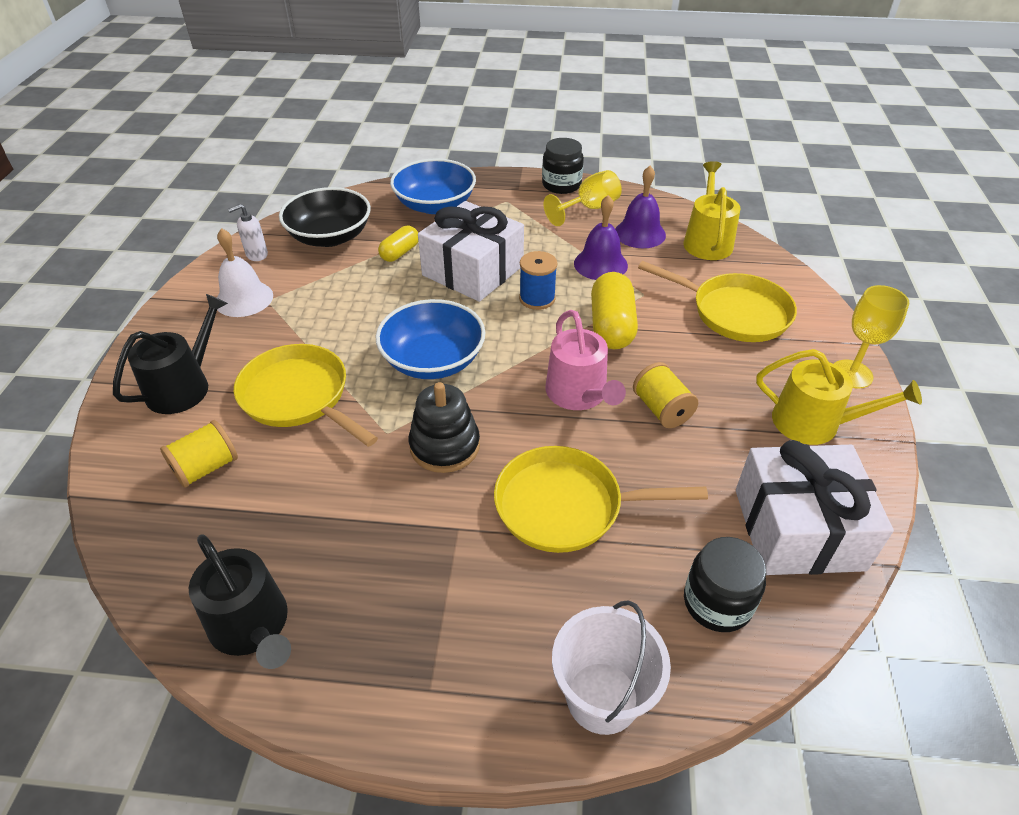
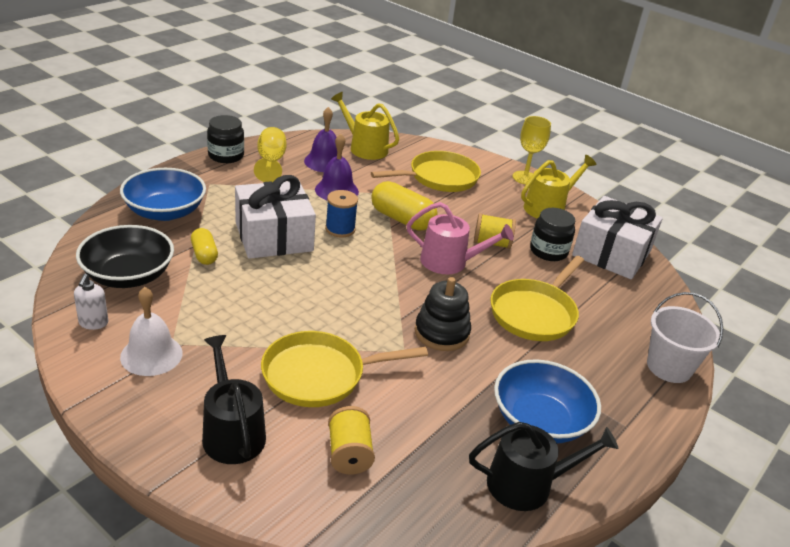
camera: 60 degrees left, 10 degrees down
blue bowl [376,299,485,379] -> blue bowl moved to [494,360,601,443]
black jar [684,537,766,632] -> black jar moved to [530,208,575,261]

